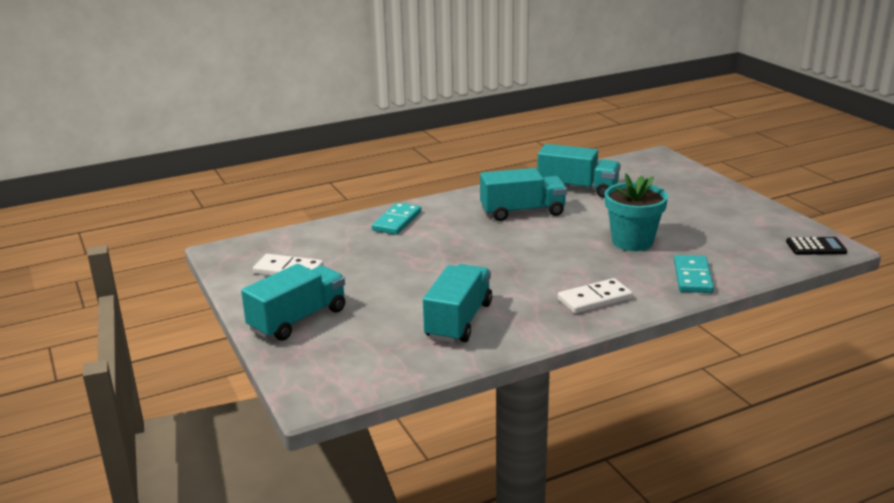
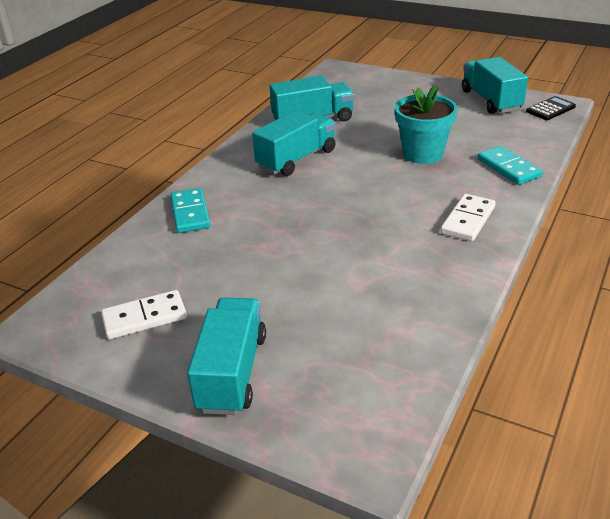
camera: 35 degrees left, 10 degrees up
turquoise truck [423,264,492,343] -> turquoise truck moved to [462,57,528,114]

